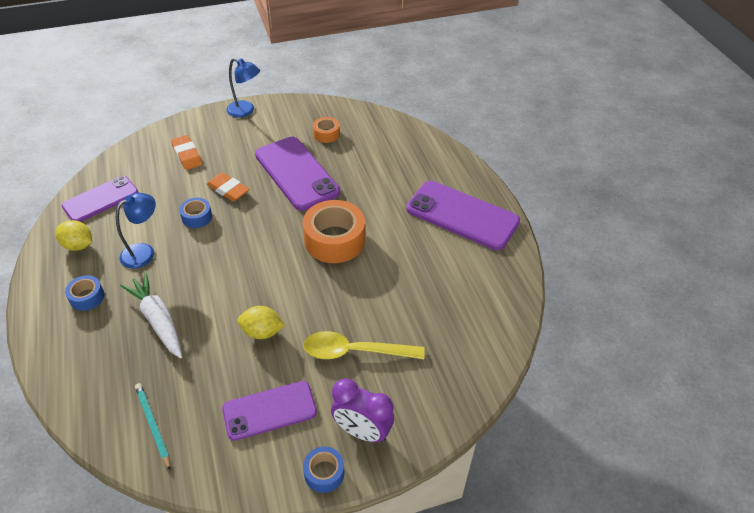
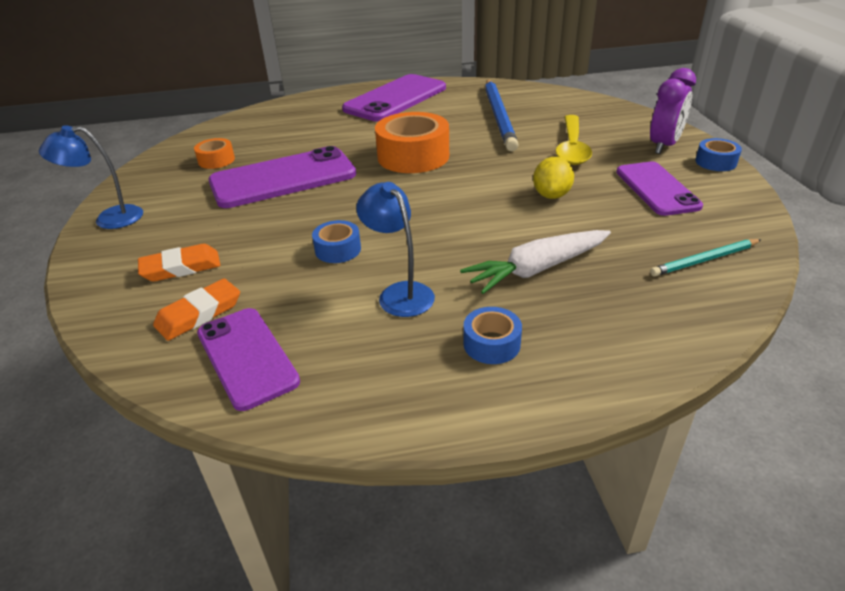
camera: 80 degrees left, 10 degrees down
yellow lemon [55,220,92,251] -> none
orange eraser [206,172,250,202] -> orange eraser moved to [153,279,240,341]
blue lamp [227,58,260,118] -> blue lamp turned 135 degrees counterclockwise [39,125,143,229]
none -> blue pencil [485,80,519,151]

